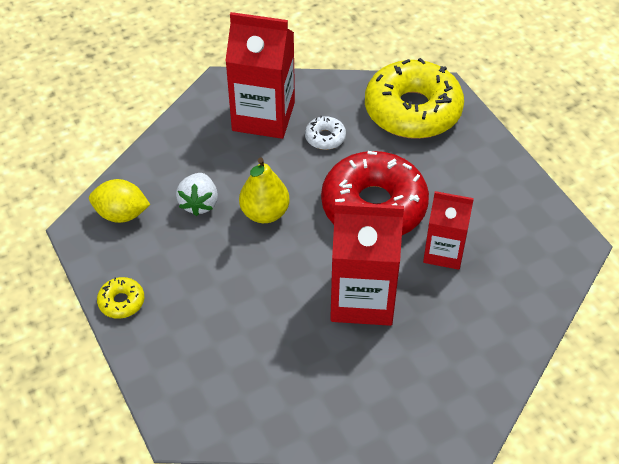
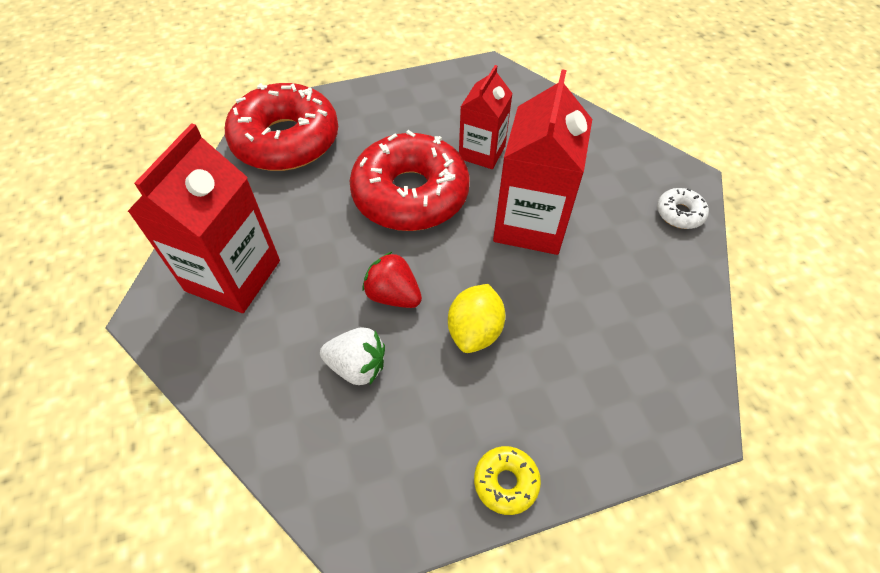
camera: 80 degrees left, 5 degrees up
yellow lemon [89,179,150,223] -> yellow lemon moved to [448,284,505,353]
yellow pear [239,157,290,223] -> red strawberry [363,251,422,308]
white donut [305,116,346,150] -> white donut moved to [657,188,709,229]
yellow donut [365,58,464,139] -> red donut [225,83,338,171]

